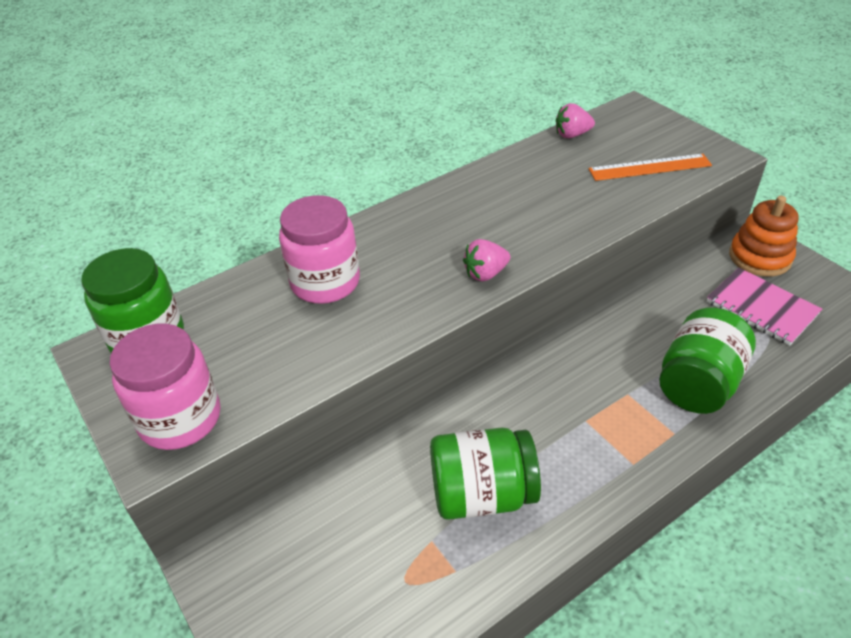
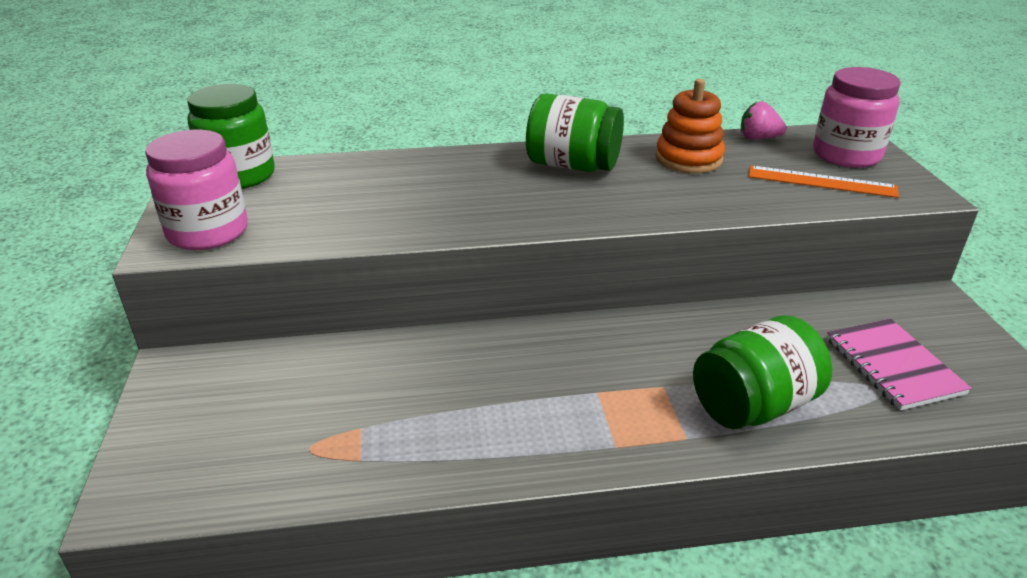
camera: 25 degrees right, 10 degrees down
pink jar [279,195,360,304] -> pink jar moved to [813,67,901,168]
green jar [430,427,541,520] -> green jar moved to [526,93,624,172]
pink strawberry [463,239,511,281] -> none
orange stacking toy [729,196,799,277] -> orange stacking toy moved to [655,79,725,173]

